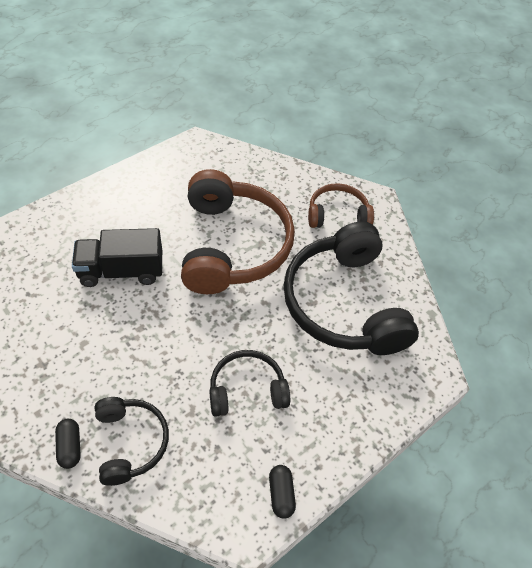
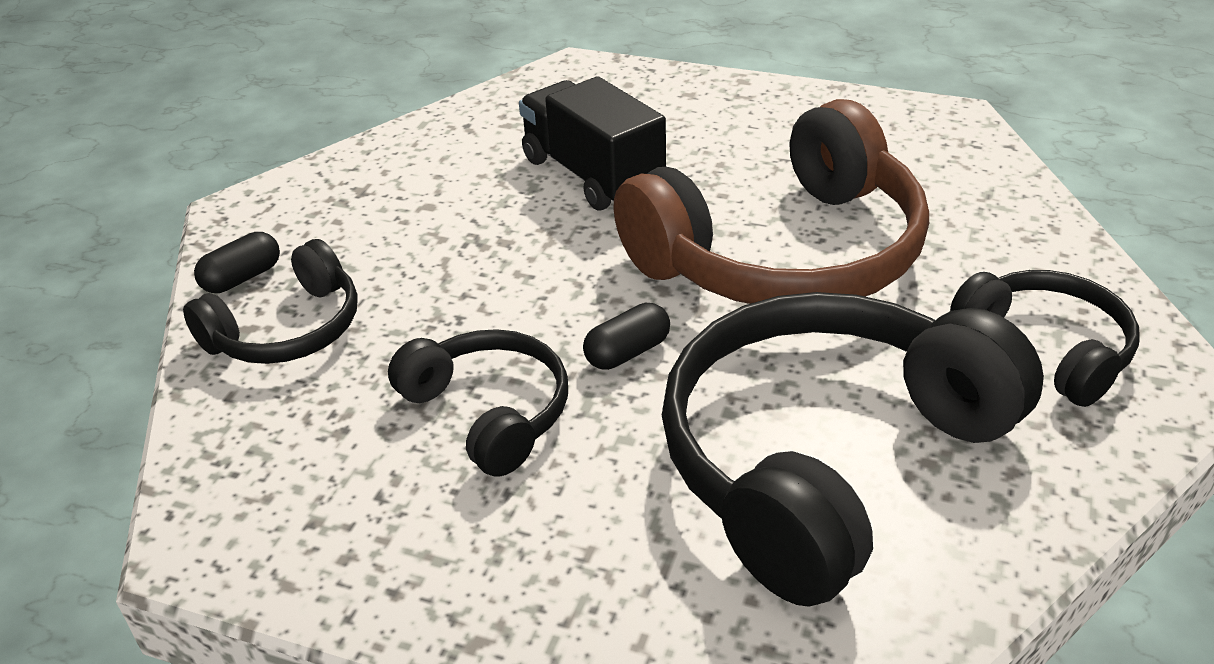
camera: 65 degrees right, 15 degrees down
black capsule [269,465,296,519] -> black capsule moved to [583,303,670,370]
brown headphones [308,183,374,228] -> black headphones [950,270,1140,407]

